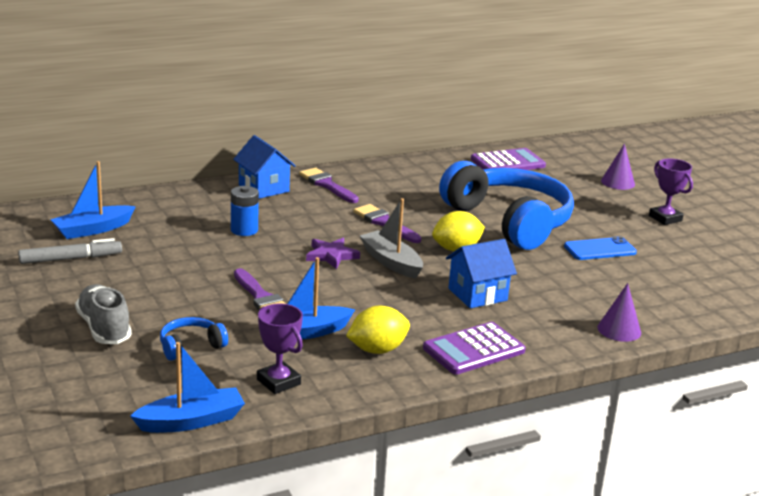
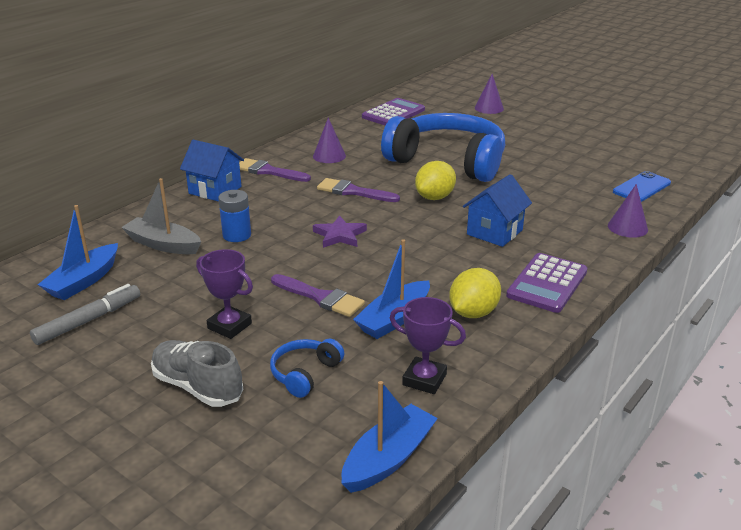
camera: 25 degrees left, 5 degrees up
grey boat [360,198,423,279] -> grey boat moved to [121,178,201,254]
blue phone [564,236,637,260] -> blue phone moved to [613,171,671,202]
purple trophy [649,158,693,225] -> purple trophy moved to [196,249,253,339]
none -> purple cone [313,118,346,163]

